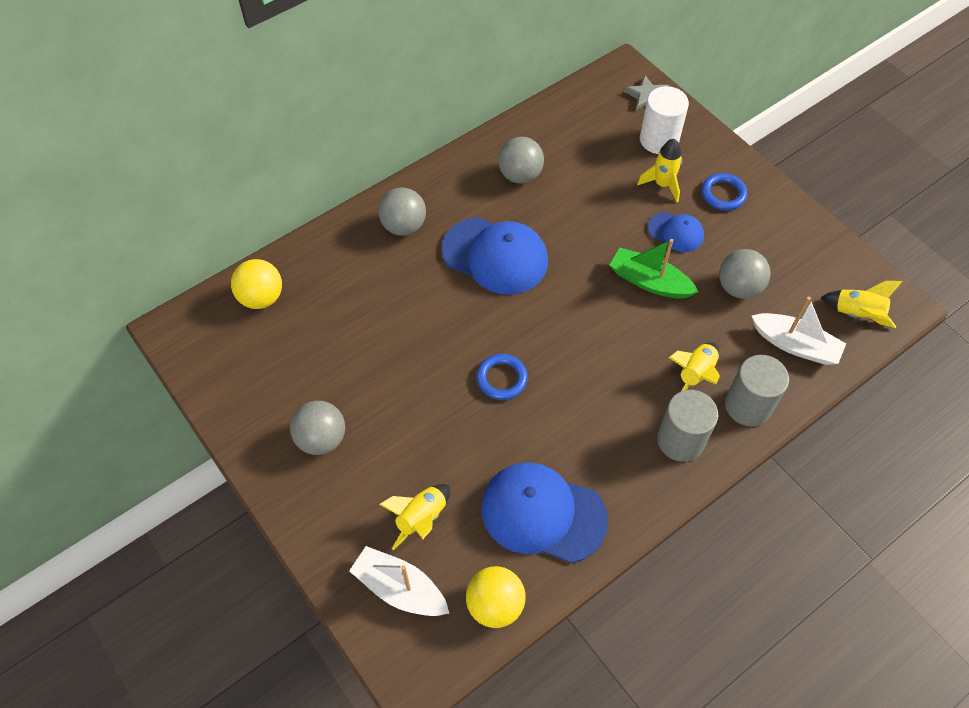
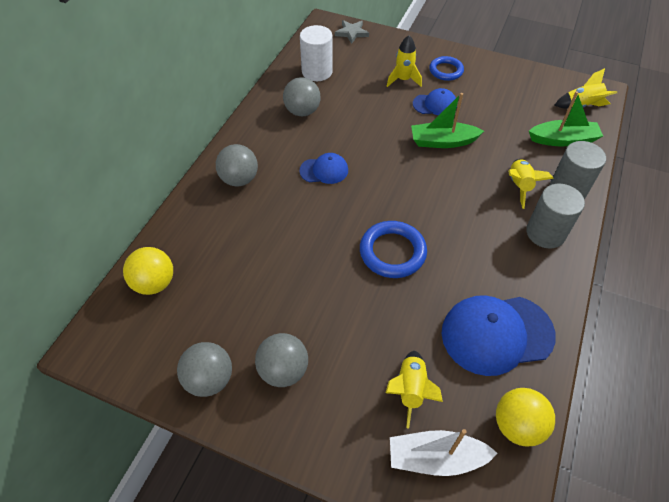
camera: 30 degrees left, 5 degrees down
blue cap [442,217,548,295] -> blue cap [299,153,348,184], size x0.53
blue ring [476,354,528,400] -> blue ring [360,221,427,278], size x1.51
white cylinder [640,86,689,154] -> white cylinder moved to [300,25,333,81]
grey ball [719,249,771,299] -> grey ball moved to [177,342,232,397]
white boat [752,297,846,365] -> green boat [529,91,603,146]

